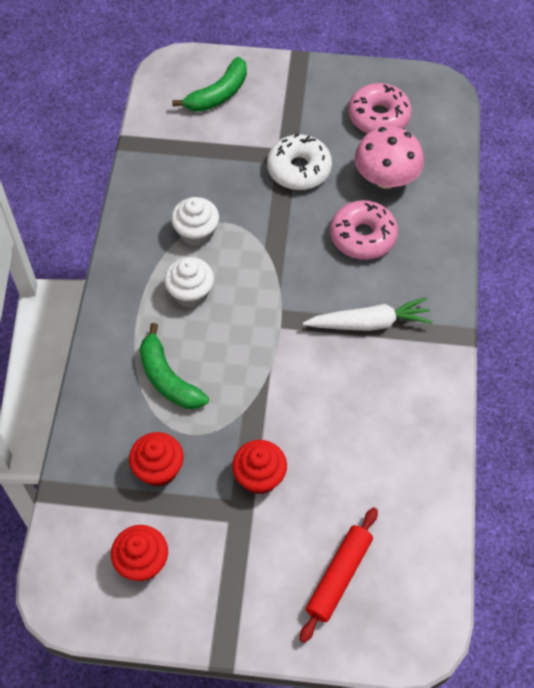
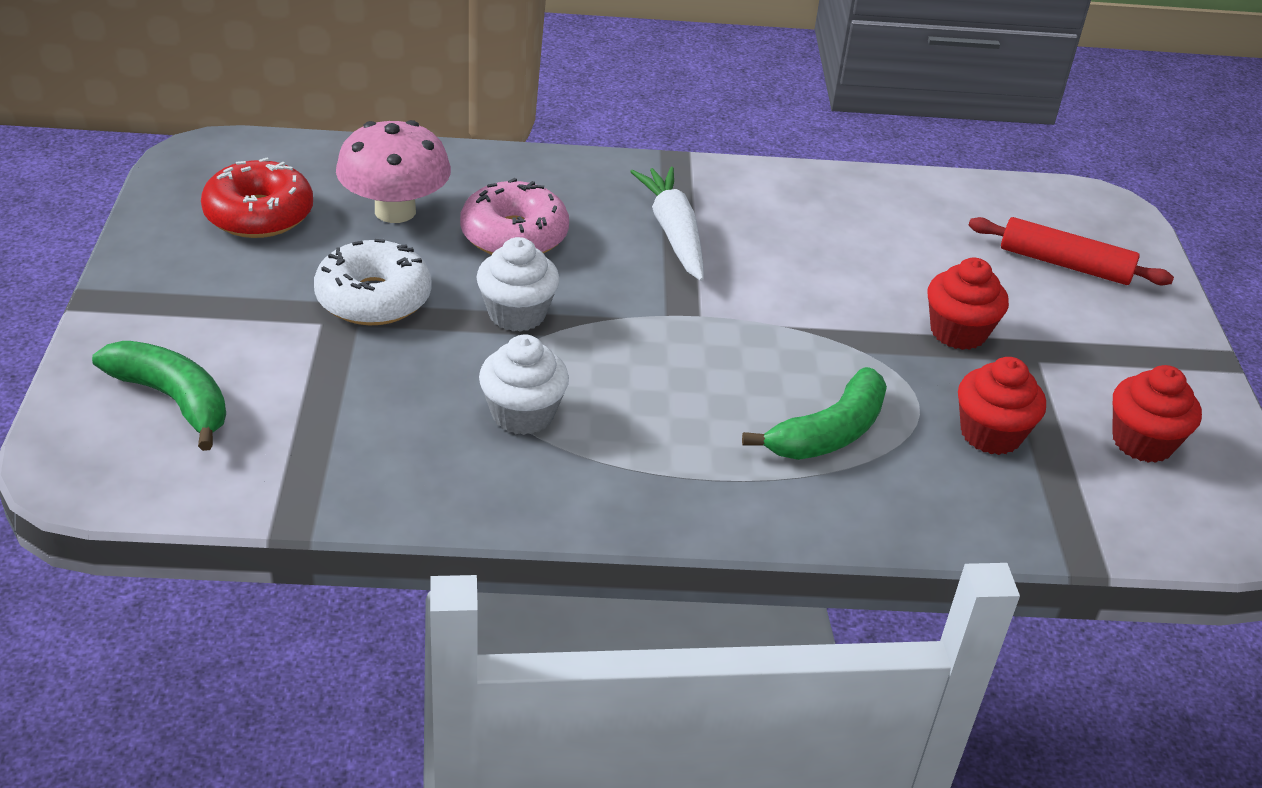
camera: 100 degrees left, 20 degrees down
white cupcake [164,257,214,308] -> white cupcake moved to [476,237,560,332]
pink donut [348,83,412,134] -> red donut [201,158,313,238]

